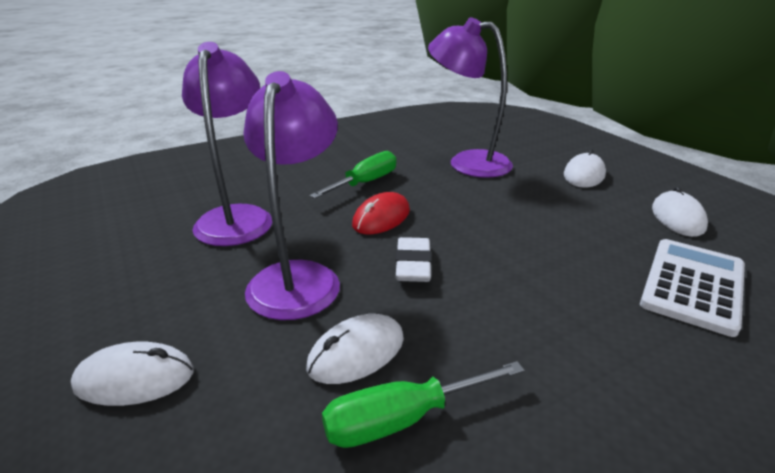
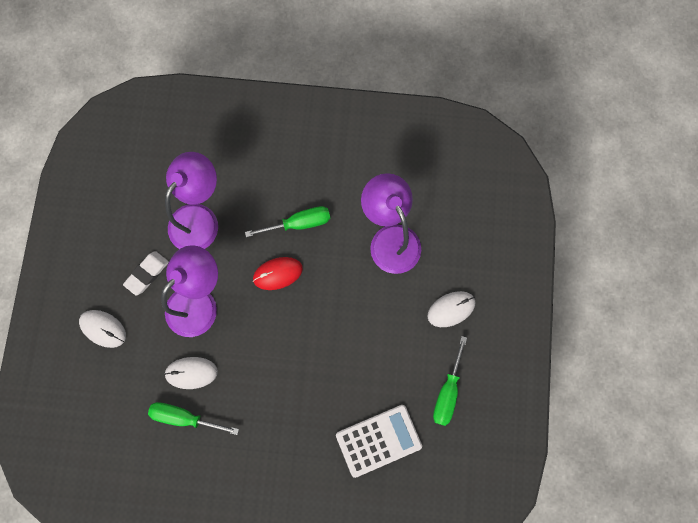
camera: 35 degrees right, 45 degrees up
white eraser [396,237,432,282] -> white eraser moved to [123,251,169,296]
white mouse [652,187,708,237] -> green screwdriver [433,336,467,426]

